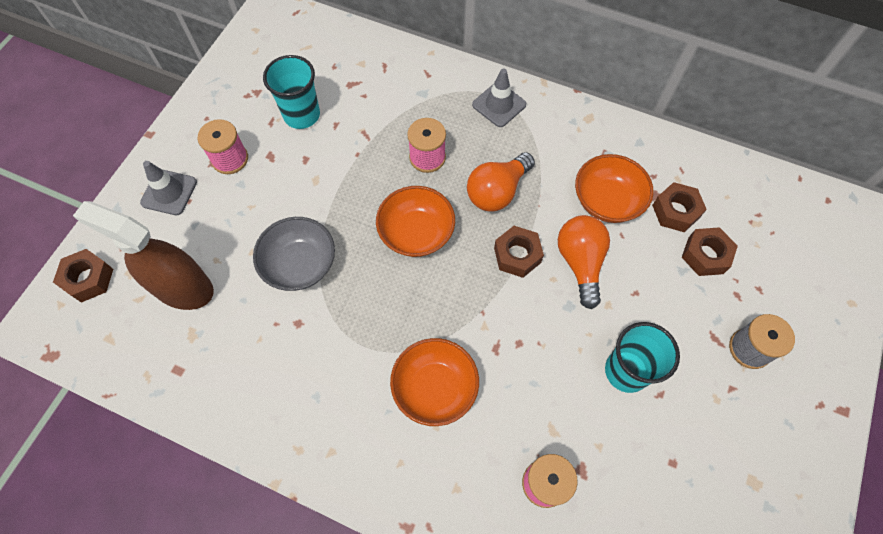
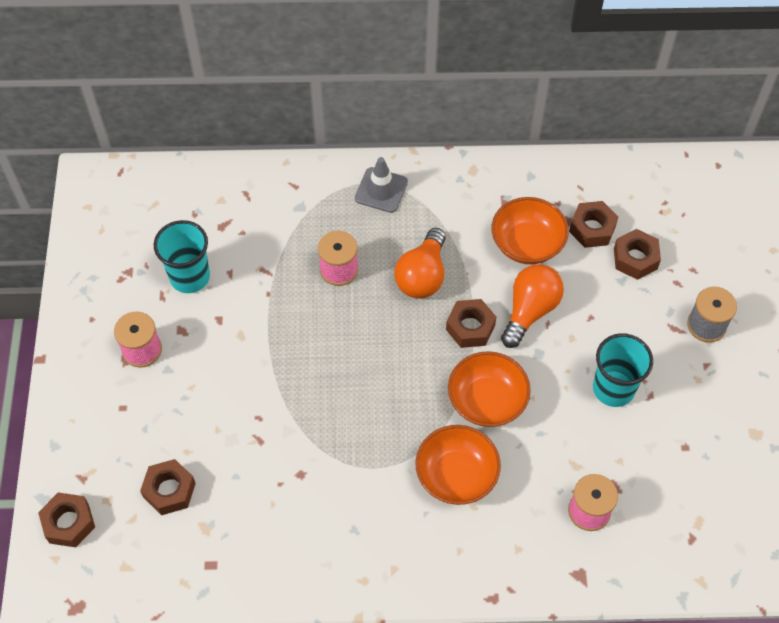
camera: 25 degrees left, 5 degrees down
brown spray bottle [73,201,214,310] -> brown nut [140,459,196,515]
grey traffic cone [140,161,197,215] -> none
grey bowl [253,217,335,291] -> none
orange bowl [376,186,455,257] -> orange bowl moved to [448,351,531,427]
orange light bulb [558,215,610,309] -> orange light bulb turned 60 degrees clockwise [501,264,564,348]

